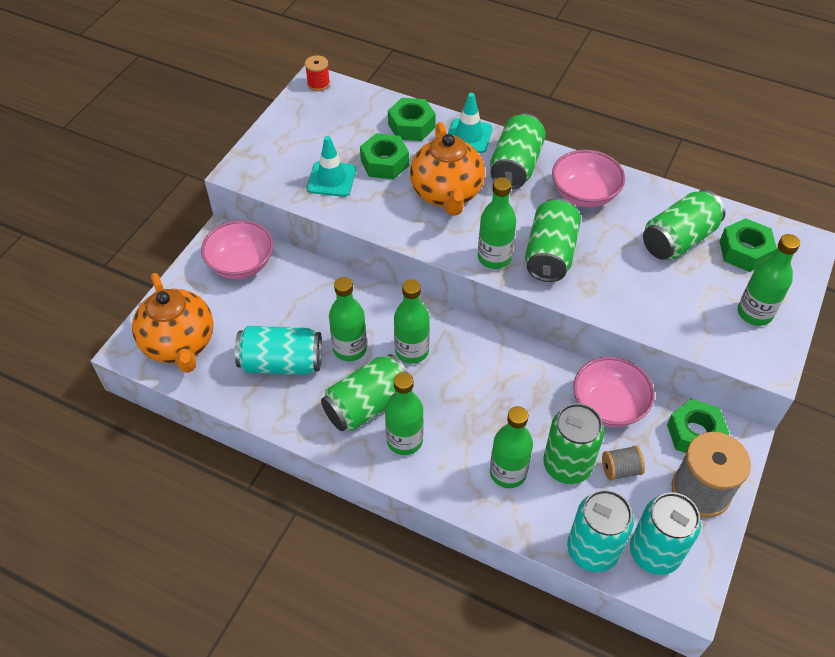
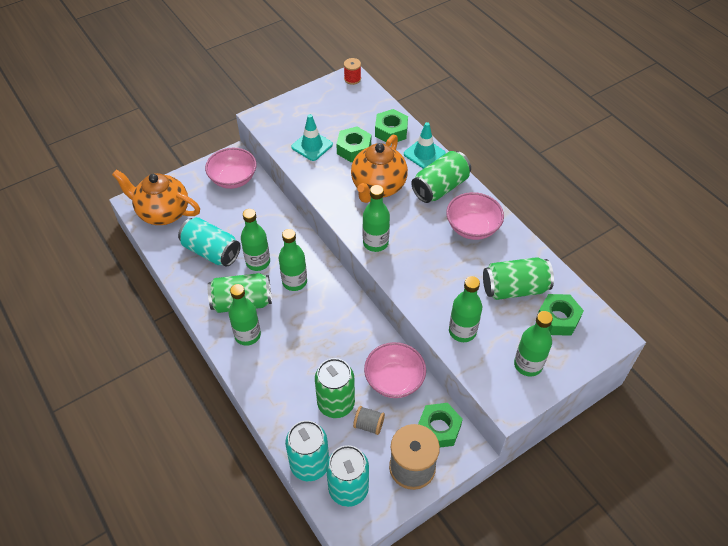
camera: 30 degrees right, 0 degrees up
orange teapot [132,273,213,373] -> orange teapot turned 105 degrees clockwise [112,170,200,225]
green bottle [490,406,533,488] -> green bottle moved to [449,276,482,342]
green can [525,198,581,282] -> none

